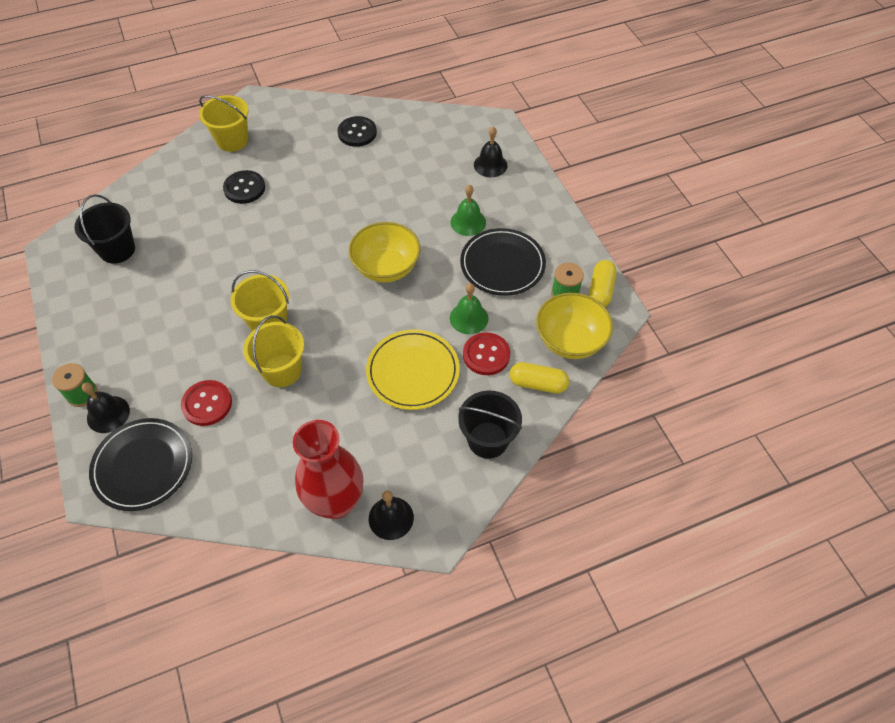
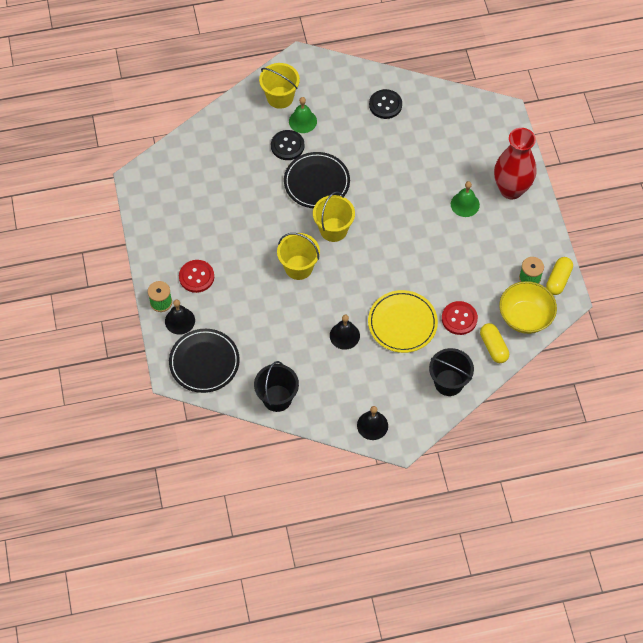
camera: 10 degrees right, 5 degrees up
black bucket [74,194,135,264] -> black bucket moved to [254,361,299,412]
red button [181,380,232,426] -> red button moved to [179,260,214,293]
yellow bucket [243,315,304,387] -> yellow bucket moved to [313,192,355,242]
red vase [293,420,364,519] -> red vase moved to [494,128,536,199]
yellow bowl [349,222,420,282] -> none
green bell [450,283,488,334] -> green bell moved to [289,97,317,133]
black plate [460,228,546,296] -> black plate moved to [284,152,350,208]
black bell [474,127,508,177] -> black bell moved to [330,315,360,350]
yellow capsule [510,362,569,394] -> yellow capsule turned 45 degrees clockwise [480,323,509,363]

